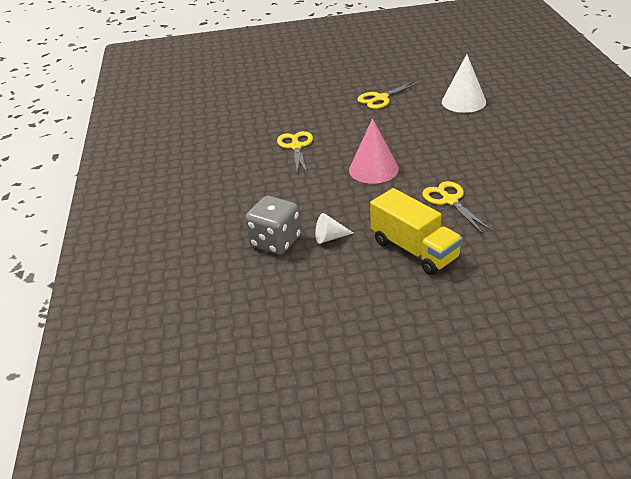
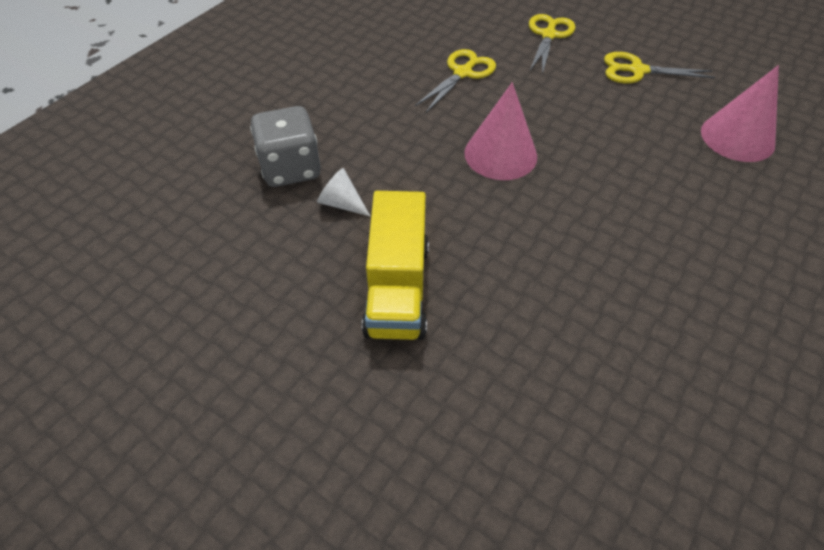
camera: 40 degrees right, 15 degrees up
yellow scissors [422,181,492,233] -> yellow scissors moved to [529,14,575,74]
white cone [442,54,486,113] -> pink cone [701,65,779,162]

